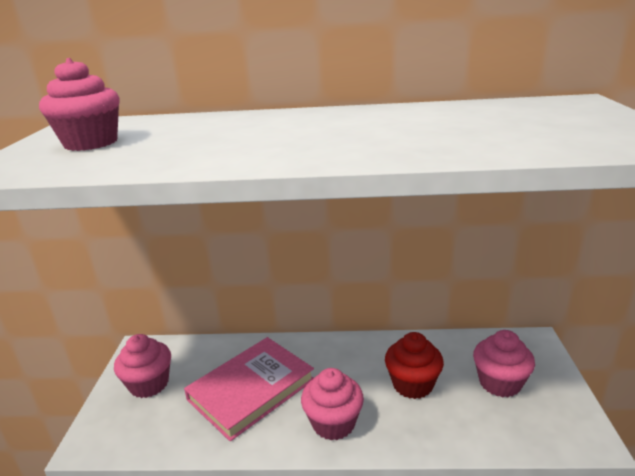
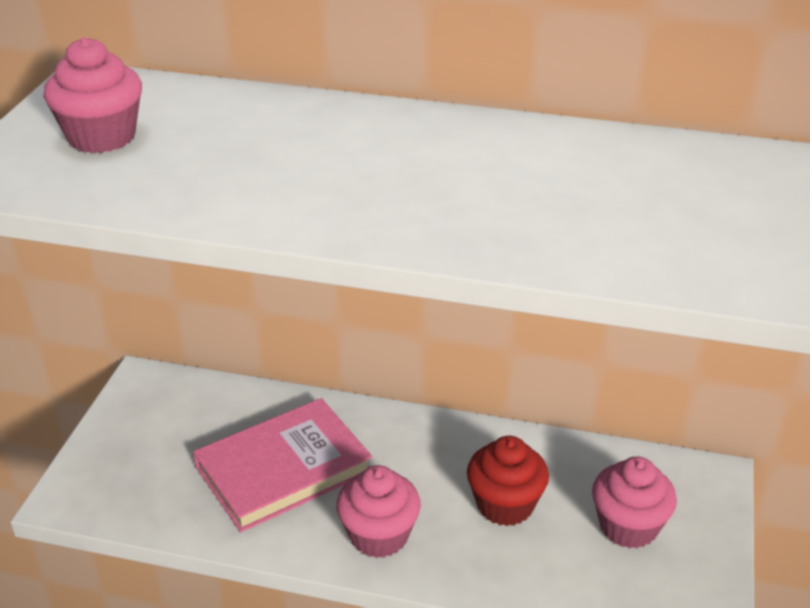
camera: 10 degrees right, 10 degrees up
pink cupcake [114,334,171,398] -> none

